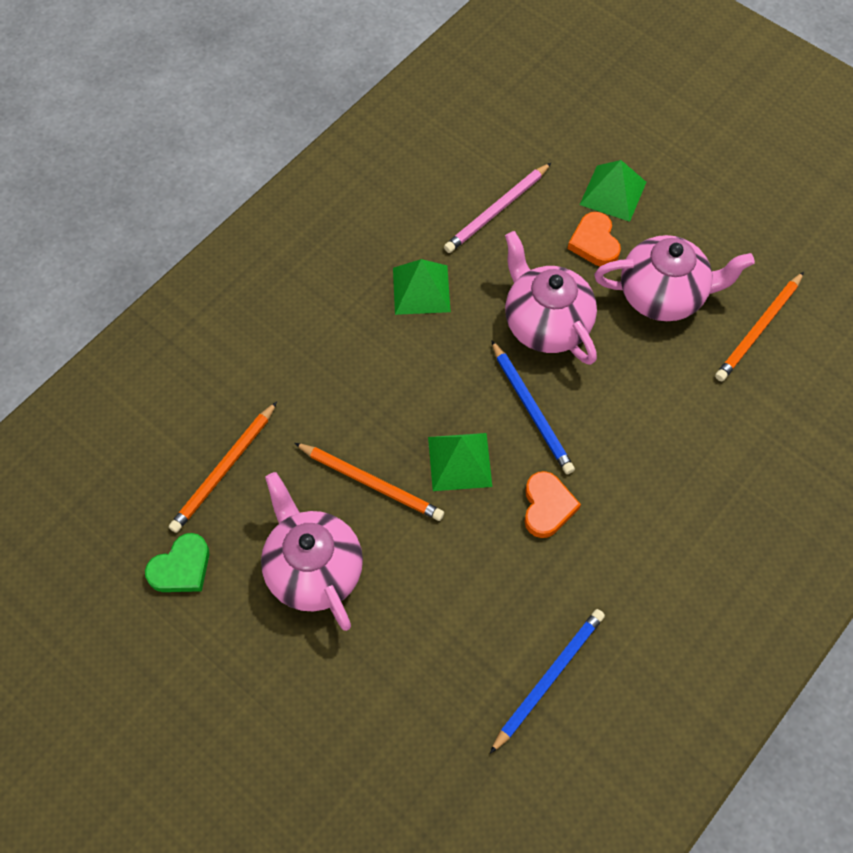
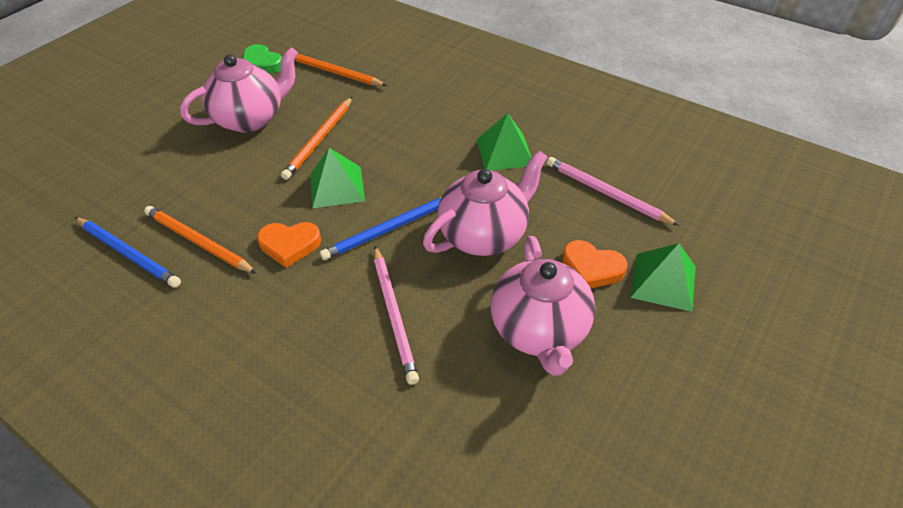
camera: 85 degrees right, 15 degrees down
orange heart [568,212,621,266] -> orange heart turned 135 degrees counterclockwise [562,240,628,289]
orange pencil [715,272,804,381] -> orange pencil moved to [144,206,257,274]
none -> pink pencil [374,246,419,385]

